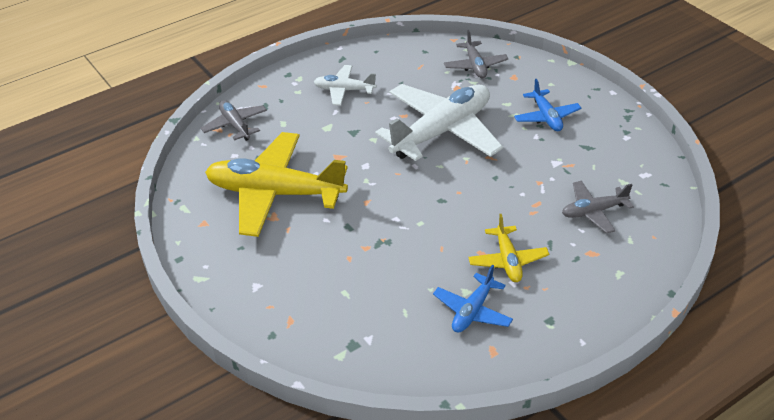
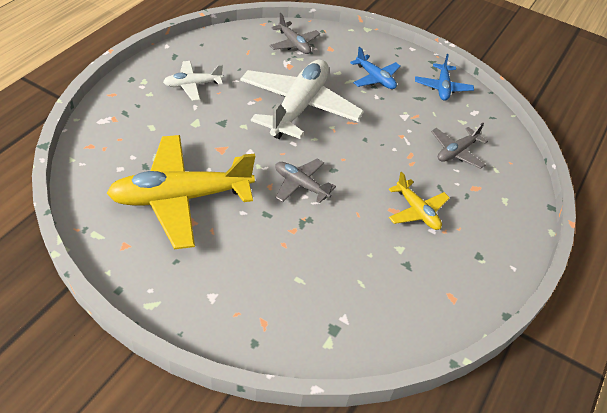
camera: 30 degrees left, 5 degrees up
grey plane [201,100,267,141] -> grey plane moved to [275,159,336,203]
blue plane [433,265,513,333] -> blue plane moved to [415,54,474,101]

